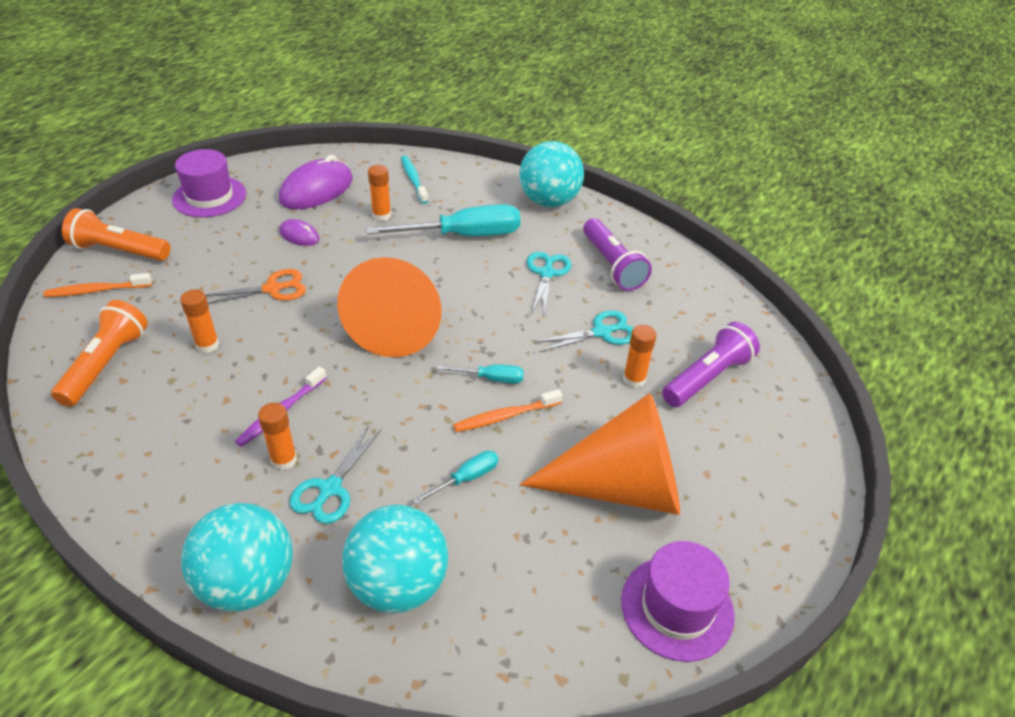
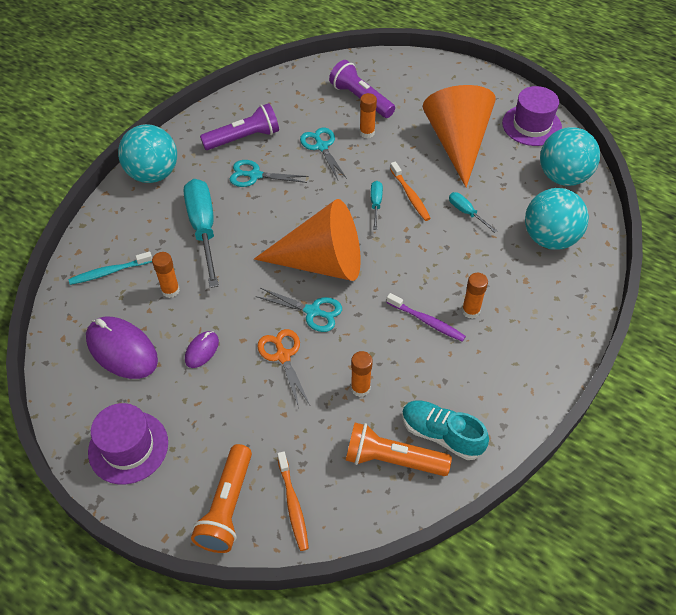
camera: 90 degrees left, 10 degrees up
turquoise ball [181,503,293,612] -> turquoise ball moved to [540,127,600,186]
turquoise scissors [289,425,381,524] -> turquoise scissors moved to [256,288,342,332]
none -> turquoise shoe [402,401,489,460]

